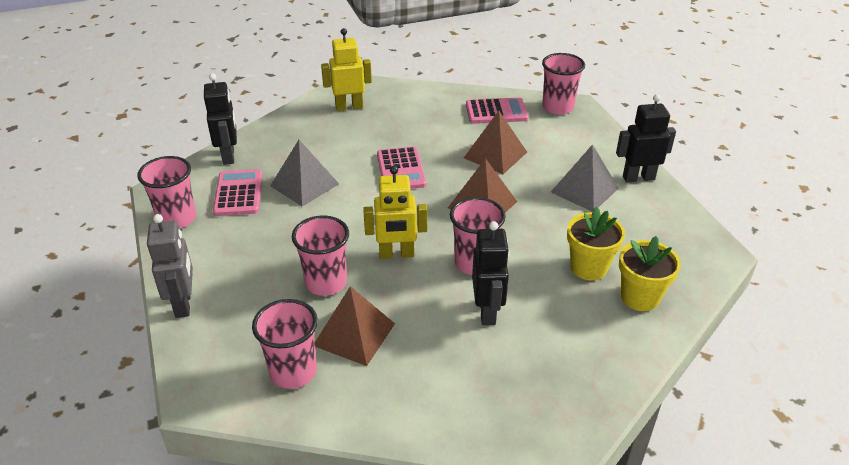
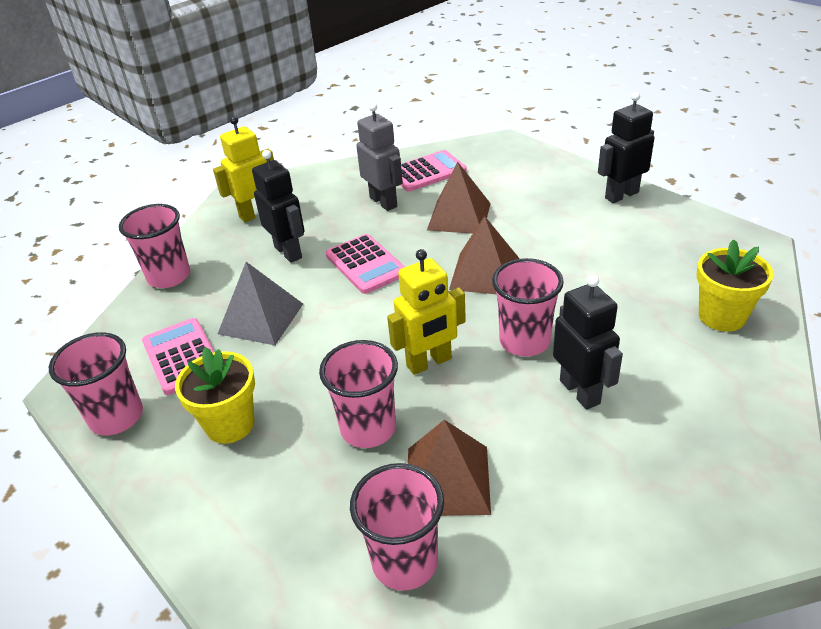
camera: 20 degrees left, 0 degrees up
grey robot [147,214,193,318] -> grey robot moved to [356,103,403,211]
black robot [204,73,237,165] -> black robot moved to [252,150,305,263]
pink cup [542,53,585,115] -> pink cup moved to [119,204,190,288]
grey pyramid [551,144,619,212] -> none
yellow flower pot [567,206,625,281] -> yellow flower pot moved to [175,347,255,444]

